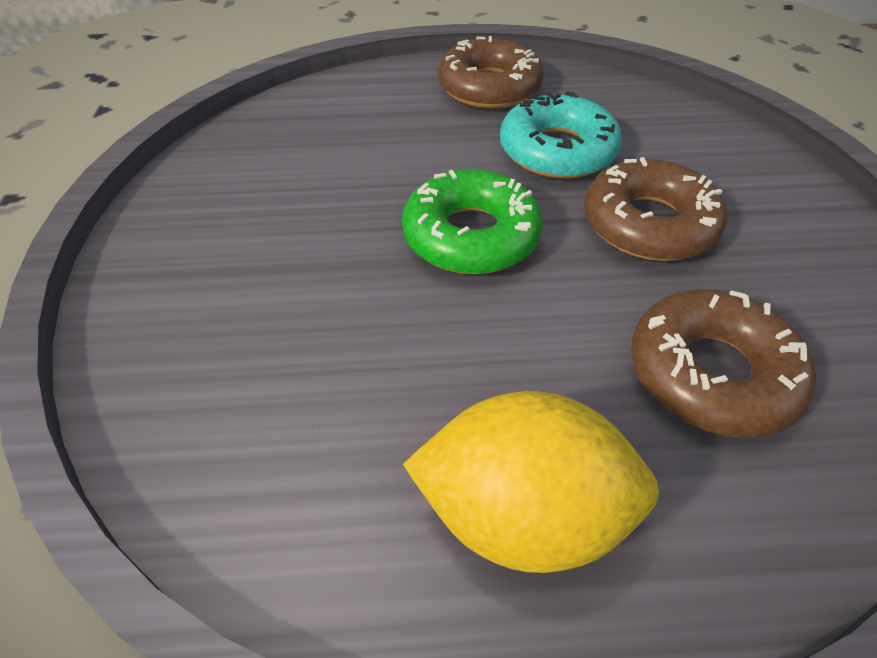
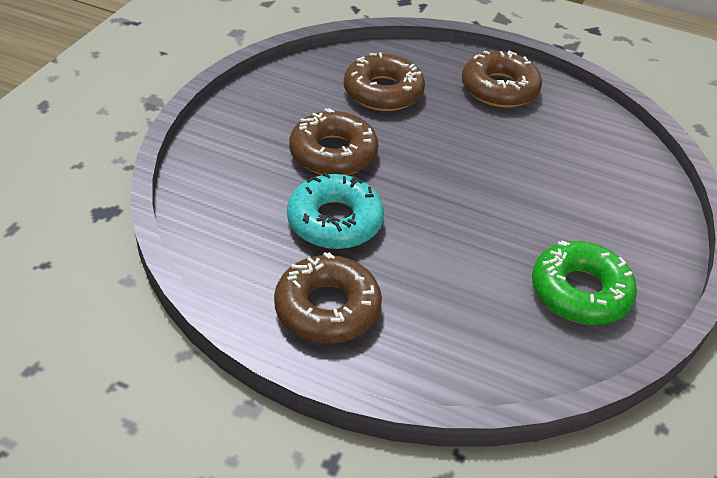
camera: 155 degrees left, 5 degrees down
green donut [402,169,543,274] -> green donut moved to [532,240,637,325]
yellow lemon [403,391,659,573] -> brown donut [462,50,542,108]

